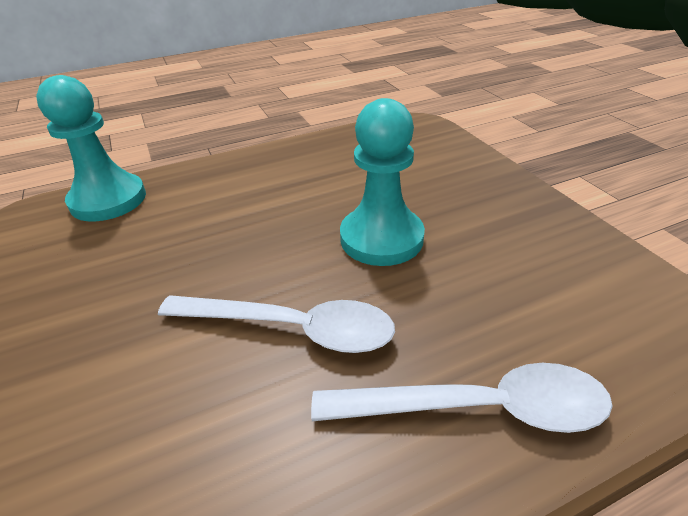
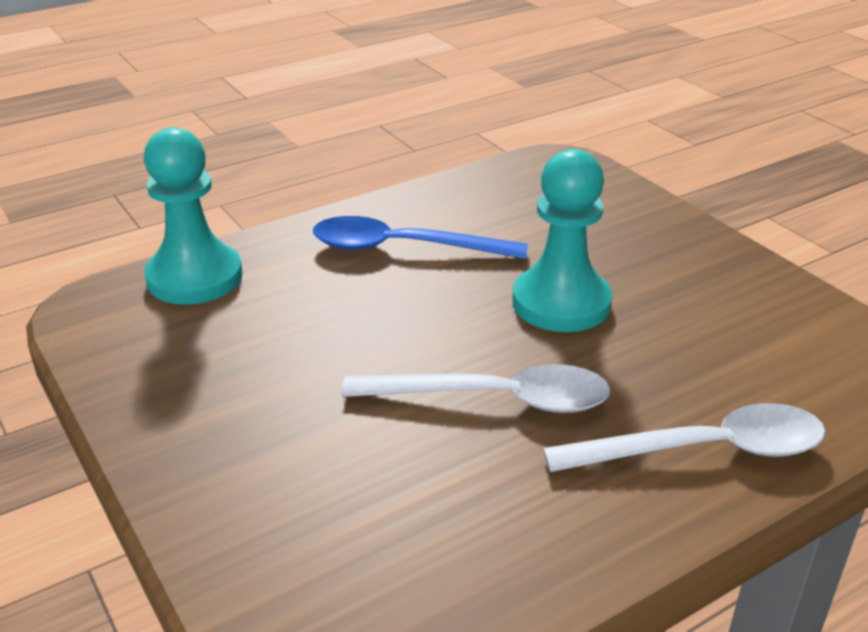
camera: 10 degrees left, 5 degrees down
none -> blue spoon [313,216,528,259]

